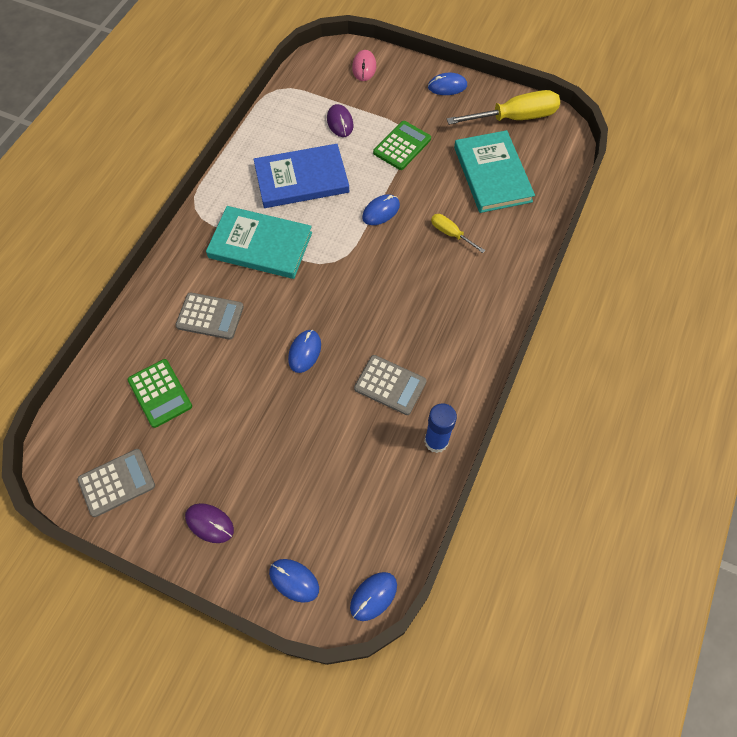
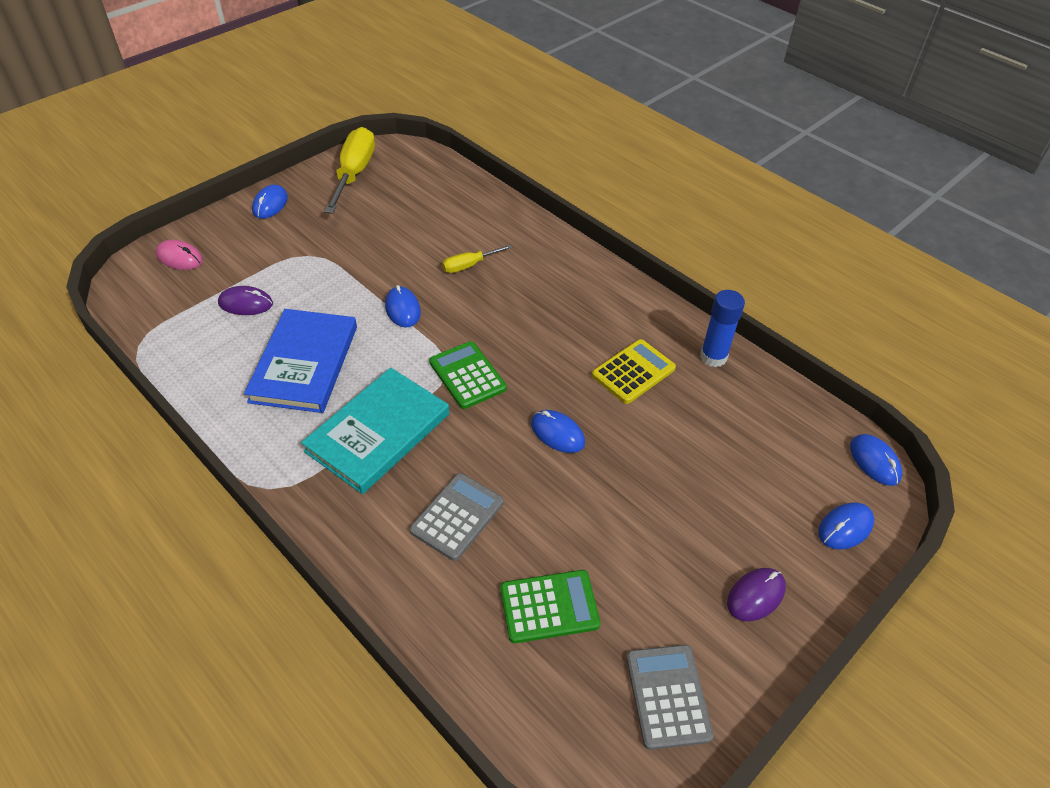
camera: 70 degrees left, 15 degrees down
grey calculator [354,355,427,415] -> yellow calculator [592,339,676,404]
green calculator [373,121,431,170] -> green calculator moved to [429,341,507,409]
turquoise book [454,130,535,213] -> none

